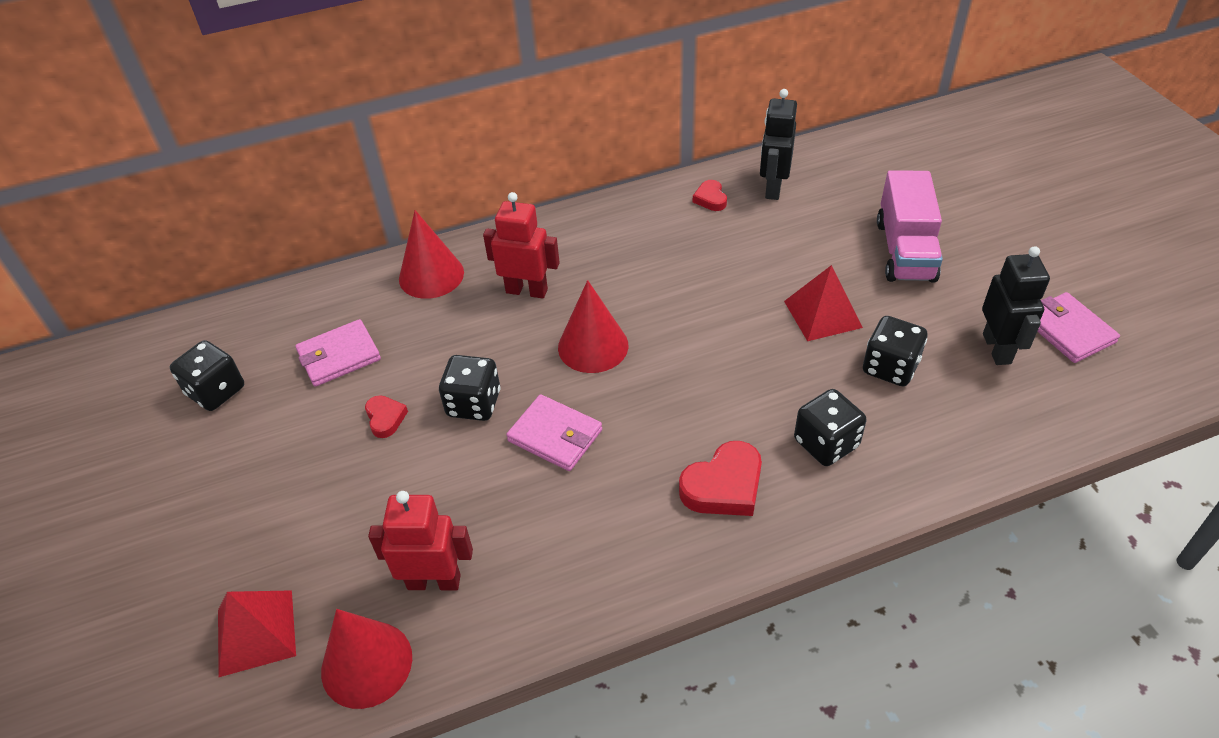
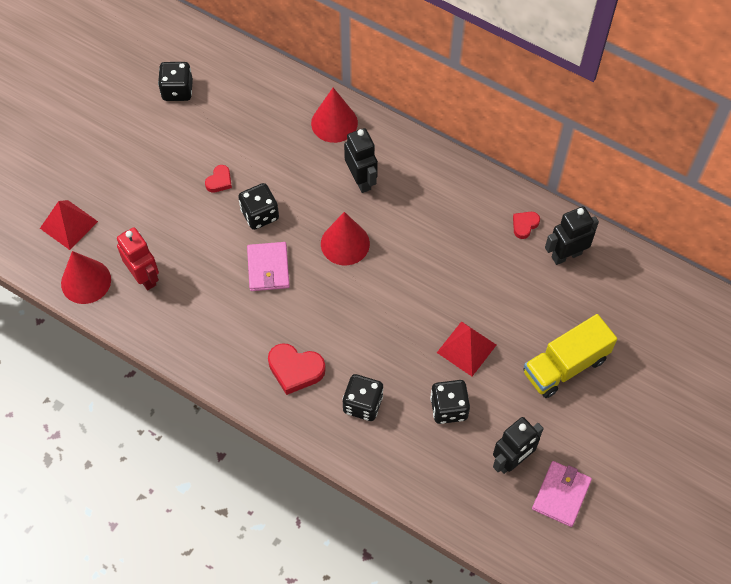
camera: 50 degrees right, 15 degrees up
pink wallet [295,319,381,387] -> none
red robot [483,192,560,298] -> black robot [344,128,378,193]
pink truck [877,170,943,282] -> yellow truck [523,314,617,398]

